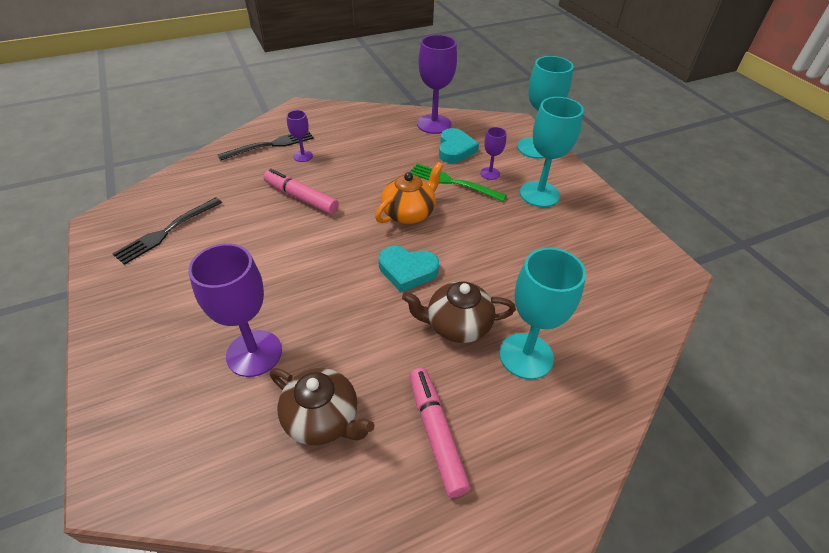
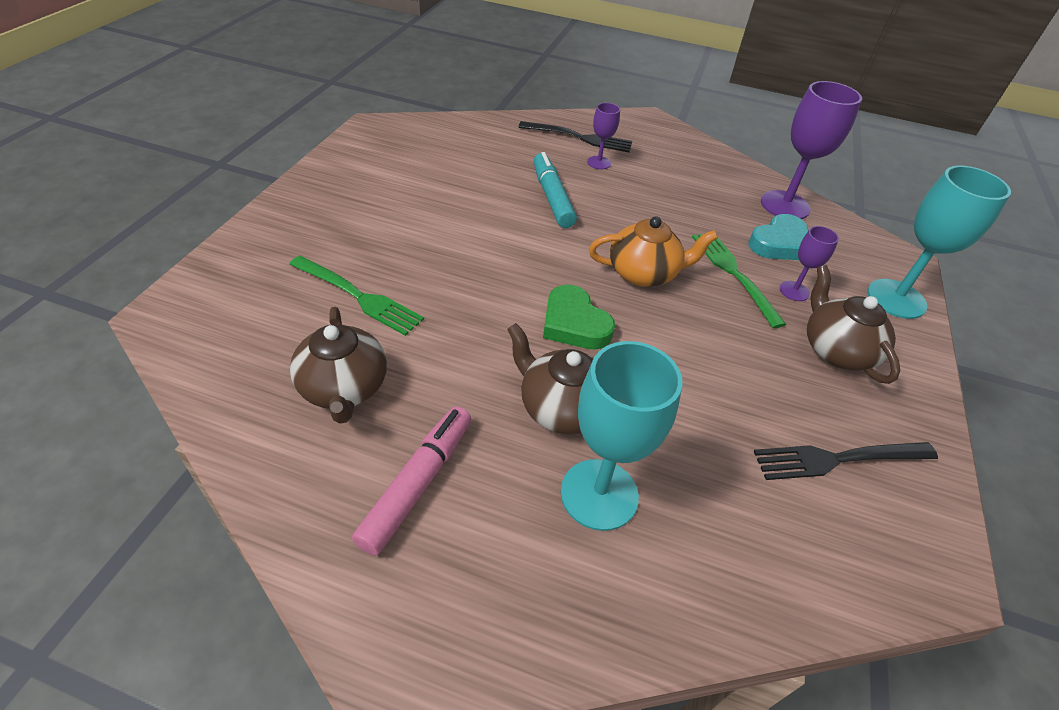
camera: 40 degrees right, 0 degrees up
black fork [113,197,222,265] -> black fork moved to [754,442,938,480]
purple goblet [188,243,282,377] -> green fork [289,256,424,336]
pink marker [264,169,339,214] -> turquoise marker [533,152,577,228]
turquoise heart [379,246,439,292] -> green heart [543,285,615,350]
turquoise goblet [520,97,584,207] -> brown teapot [807,265,901,384]

